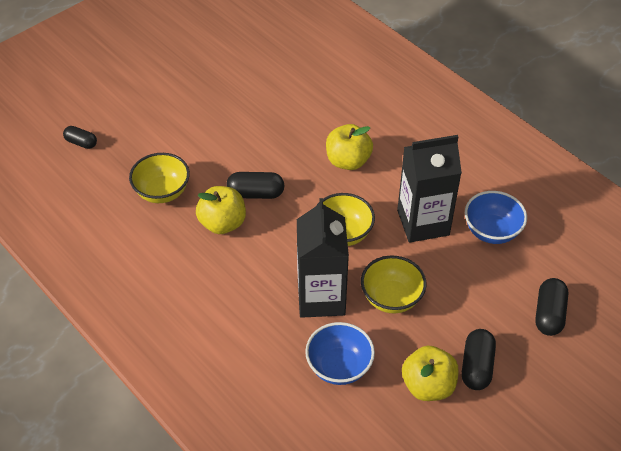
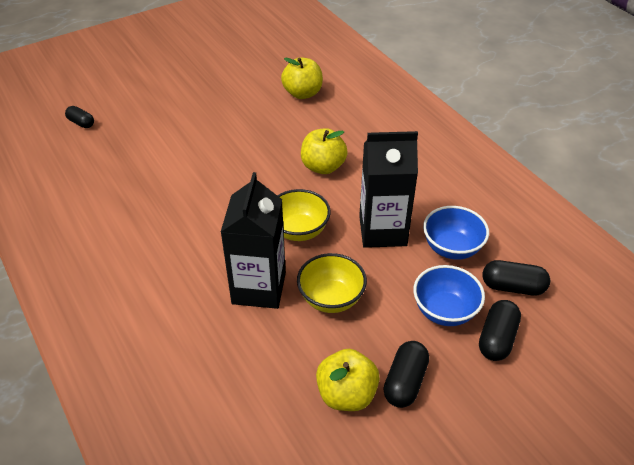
camera: 10 degrees right, 5 degrees down
yellow bowl [129,153,190,203] -> none
yellow apple [196,186,246,234] -> yellow apple moved to [281,57,323,99]
black capsule [226,172,284,199] -> black capsule moved to [482,260,550,295]
blue bowl [305,322,375,385] -> blue bowl moved to [413,265,485,326]

